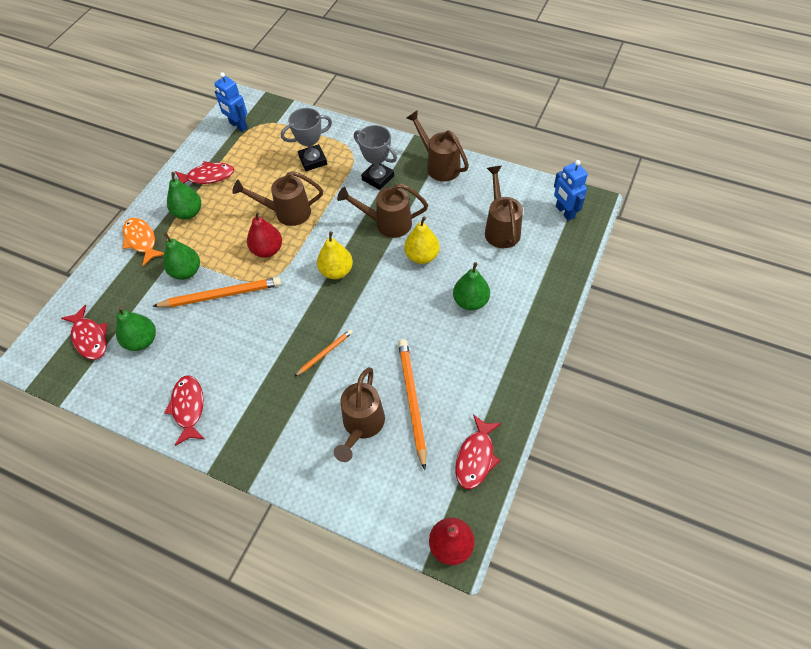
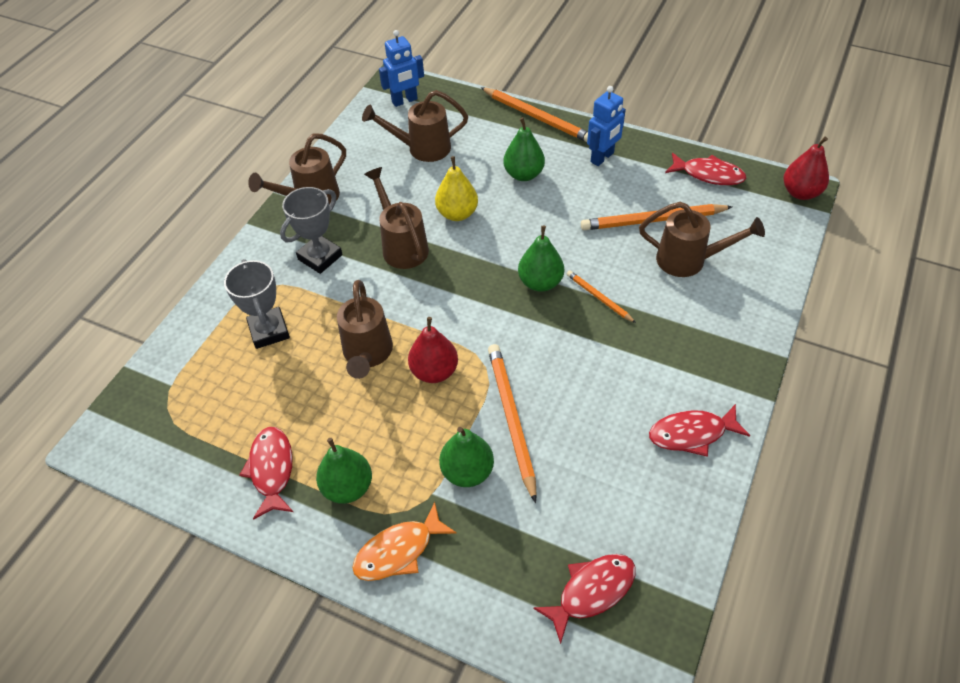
camera: 90 degrees left, 5 degrees down
green pear [116,307,156,351] -> green pear moved to [518,226,564,292]
blue robot [214,72,248,132] -> blue robot moved to [587,86,626,166]
yellow pear [317,231,353,279] -> none
brown watering can [337,183,428,238] -> brown watering can turned 150 degrees clockwise [364,167,429,269]
none -> orange pencil [480,87,588,142]

